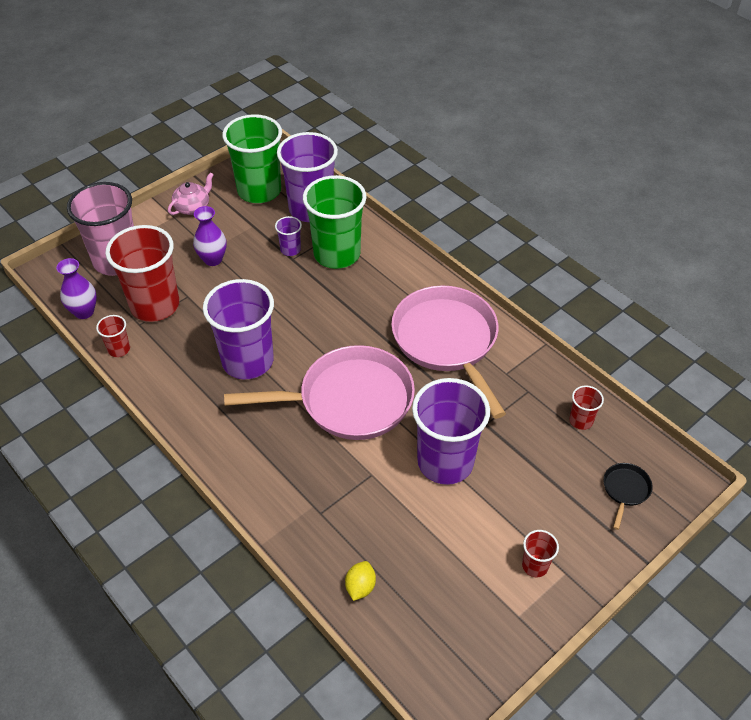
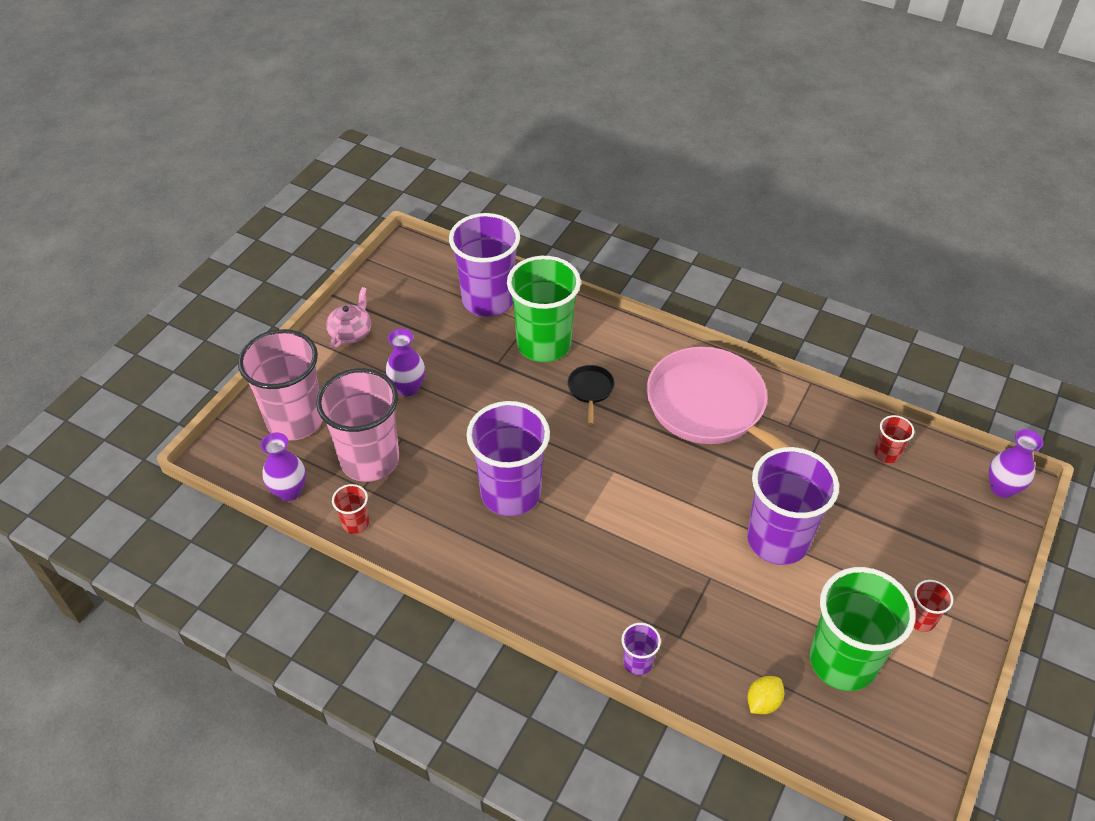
camera: 20 degrees left, 0 degrees up
red cup [105,225,179,322] -> pink cup [316,368,399,482]
green cup [222,114,282,203] -> green cup moved to [810,567,915,691]
pink pan [224,345,415,440] -> none
purple cup [275,216,302,256] -> purple cup moved to [621,623,661,676]
yellow lemon [345,561,376,601] -> yellow lemon turned 45 degrees clockwise [747,676,784,714]
black pan [603,463,653,530] -> black pan moved to [567,365,615,425]
none -> purple vase [989,429,1043,498]

